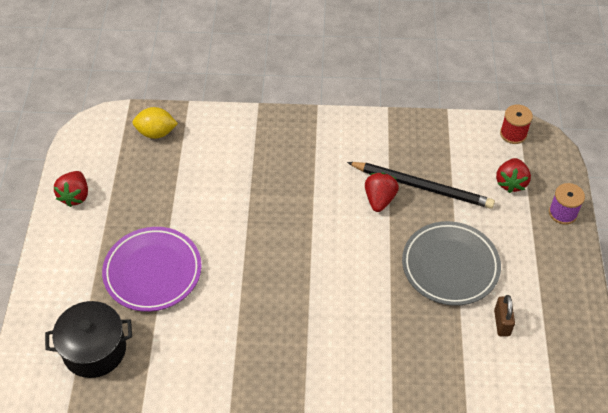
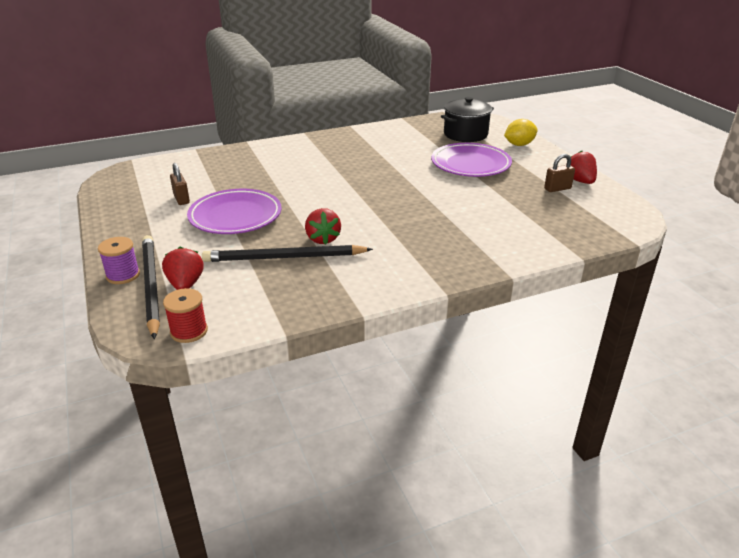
camera: 155 degrees right, 20 degrees down
yellow lemon [132,107,178,139] -> yellow lemon moved to [504,119,538,146]
grey plate [402,221,501,306] -> purple plate [187,189,282,234]
none -> black pencil [142,235,160,339]
none -> brown padlock [544,154,575,192]

